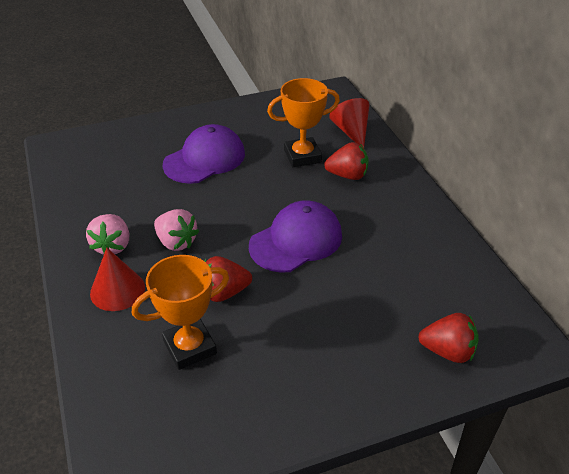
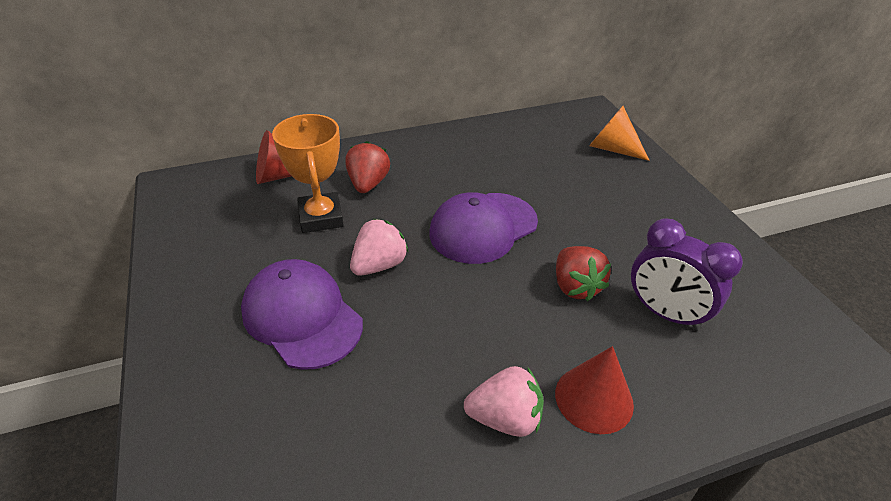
camera: 90 degrees left, 0 degrees up
orange trophy [132,255,229,370] -> purple clock [631,218,743,331]
pink strawberry [154,209,199,251] -> pink strawberry moved to [350,219,409,276]
purple cap [249,200,342,273] -> purple cap turned 90 degrees counterclockwise [429,192,538,264]
red strawberry [418,313,479,363] -> orange cone [589,106,650,161]

